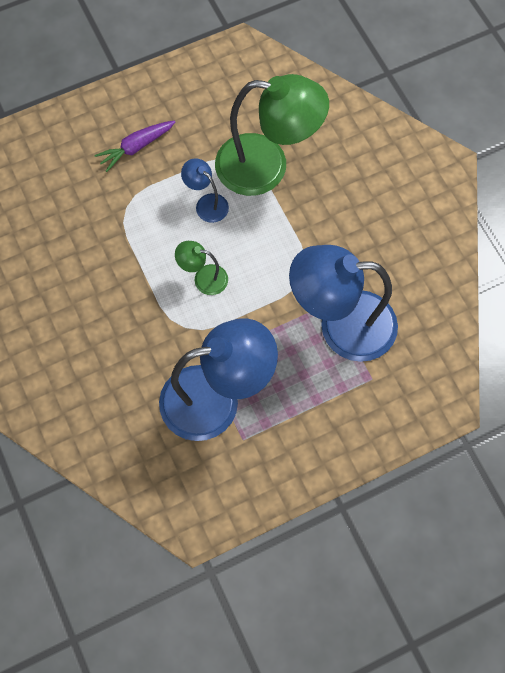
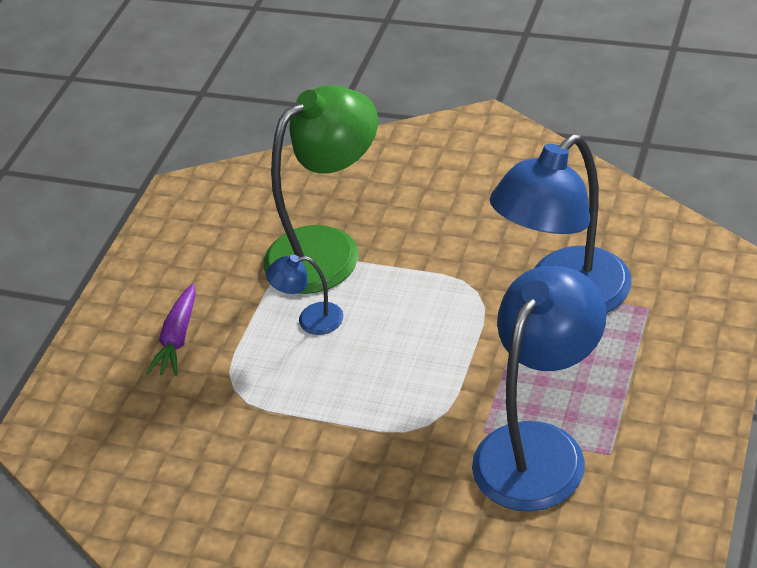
camera: 40 degrees left, 25 degrees down
green lamp [175,241,228,295] -> none

